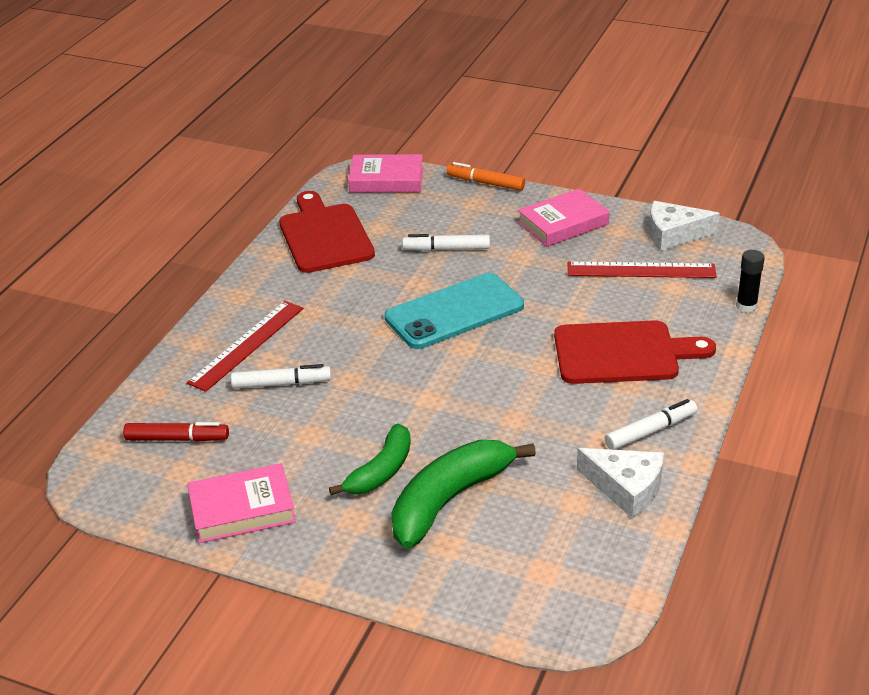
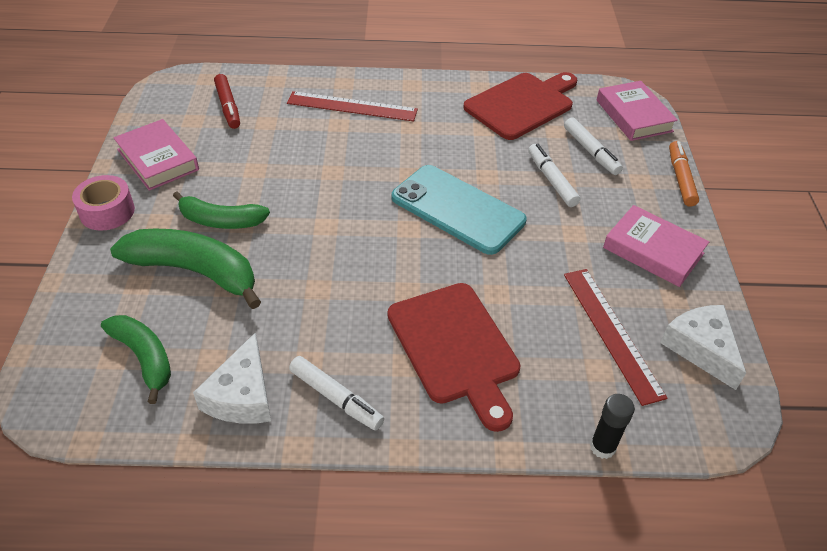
camera: 65 degrees right, 10 degrees up
white marker [231,364,331,389] -> white marker moved to [564,117,623,175]
none -> pink tape [72,175,135,231]
none -> green banana [101,315,171,404]

